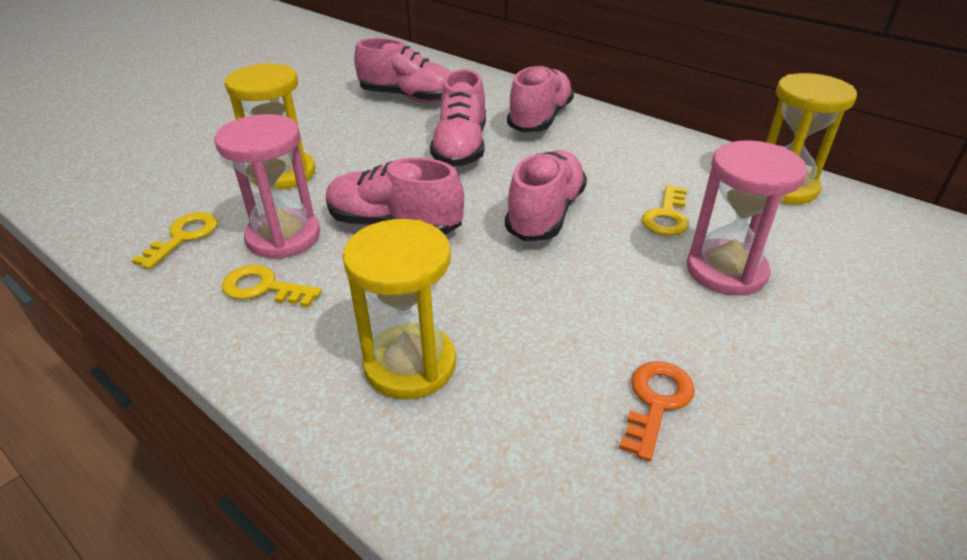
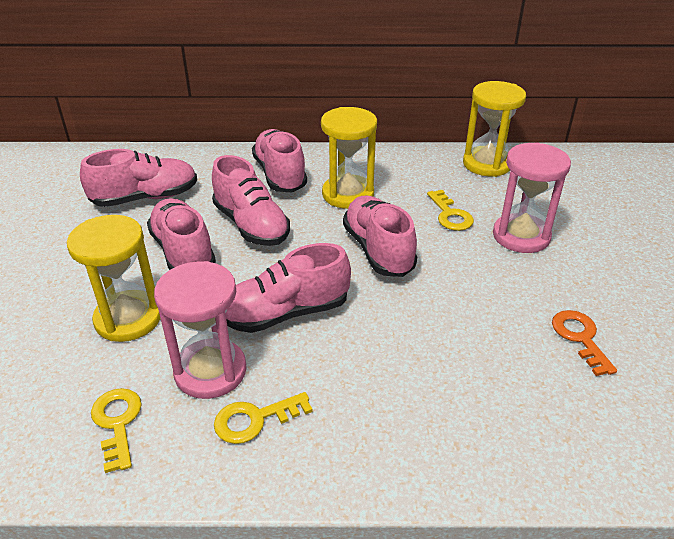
camera: 40 degrees left, 0 degrees up
yellow hourglass [343,219,456,399] -> yellow hourglass moved to [321,107,377,209]
none -> pink shoe [147,198,216,270]

